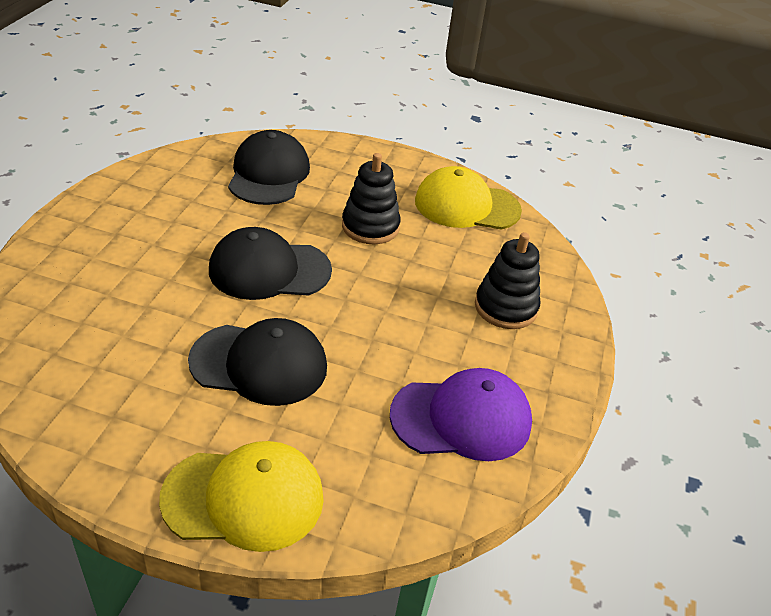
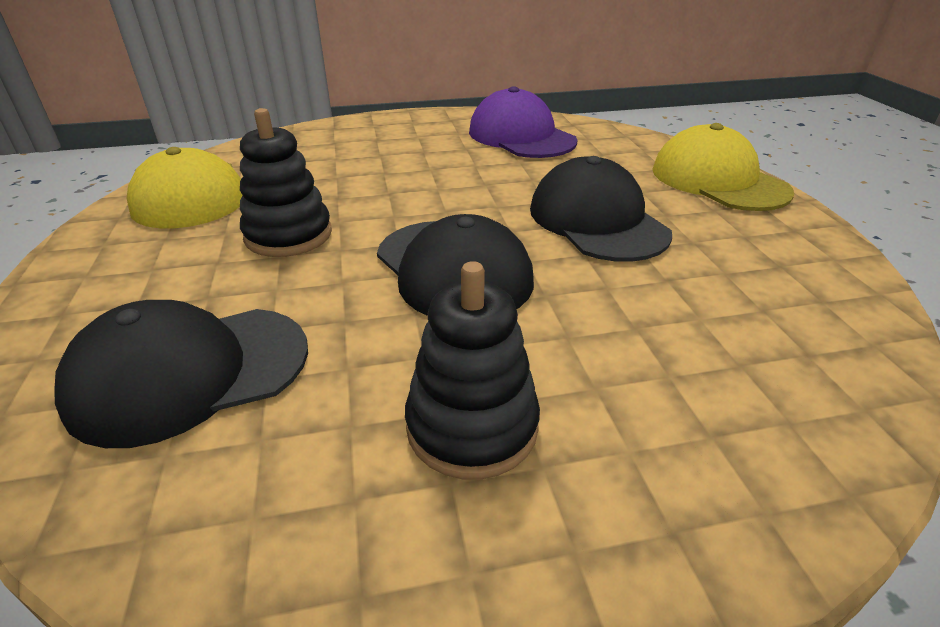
camera: 115 degrees left, 5 degrees down
black stacking toy [475,232,540,329] -> black stacking toy moved to [405,261,540,480]

